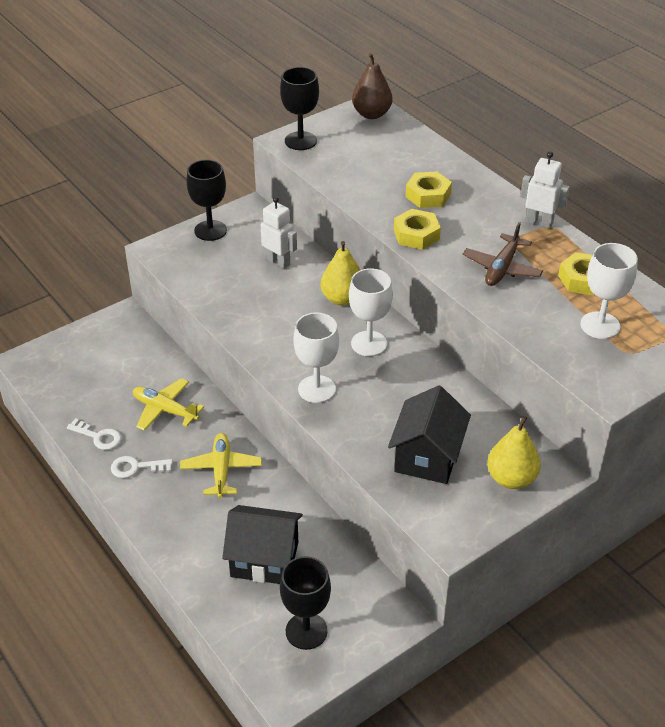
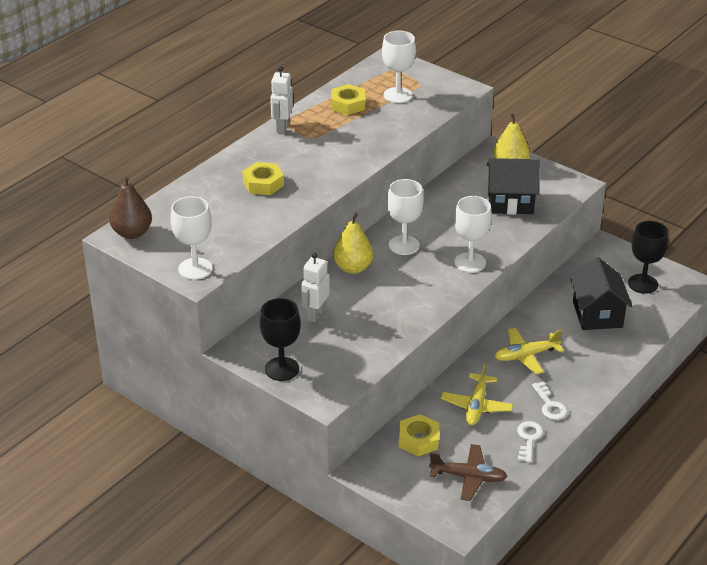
camera: 105 degrees left, 5 degrees down
black goblet [280,67,319,150] -> white goblet [171,196,212,280]
yellow nut [394,209,441,250] -> yellow nut moved to [399,414,439,456]
brown plane [463,222,543,286] -> brown plane moved to [429,444,507,501]

